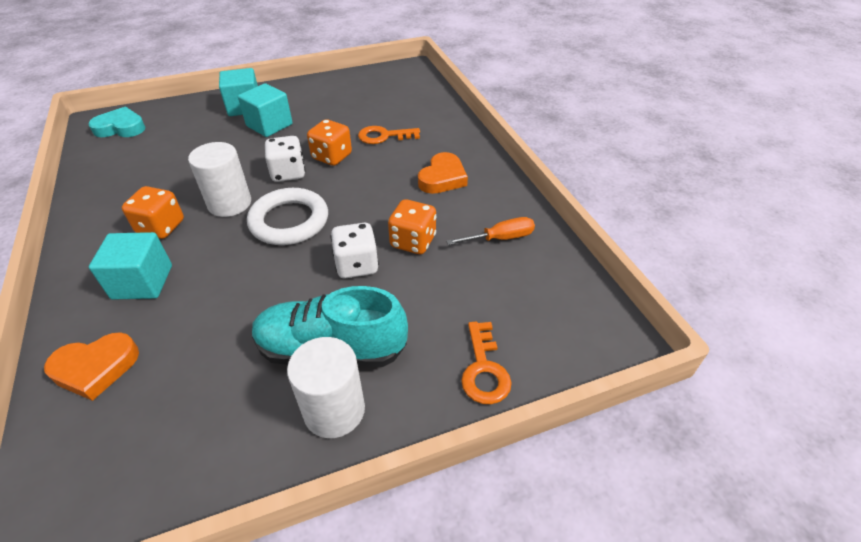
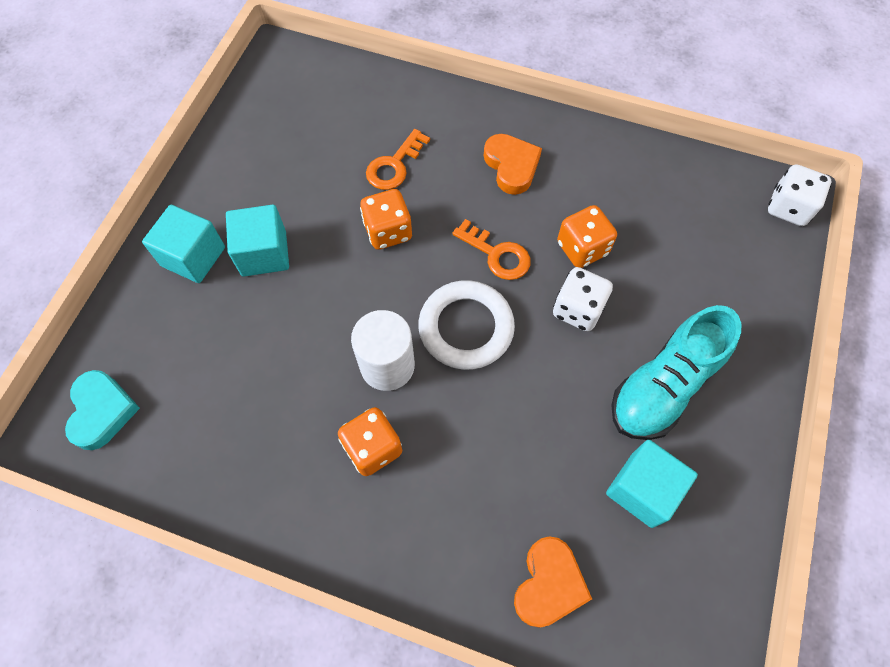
camera: 50 degrees left, 20 degrees up
turquoise heart [89,107,146,137] -> turquoise heart turned 135 degrees clockwise [65,370,140,450]
turquoise cube [89,232,172,300] -> turquoise cube moved to [606,440,698,528]
white dice [265,136,305,182] -> white dice moved to [768,164,831,226]
white cylinder [287,337,365,438] -> none
orange screwdriver [446,217,535,245] -> none
orange key [461,322,512,404] -> orange key moved to [452,219,530,280]

